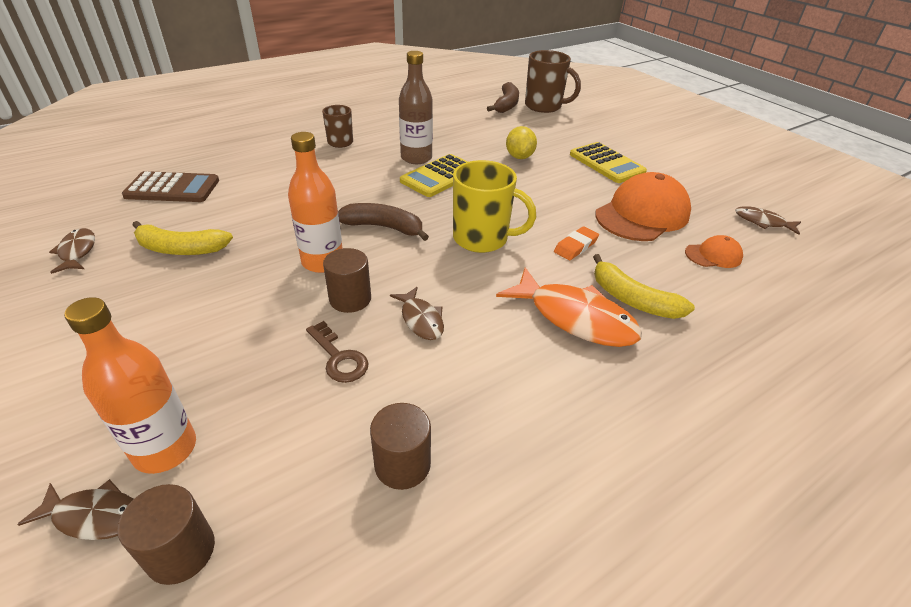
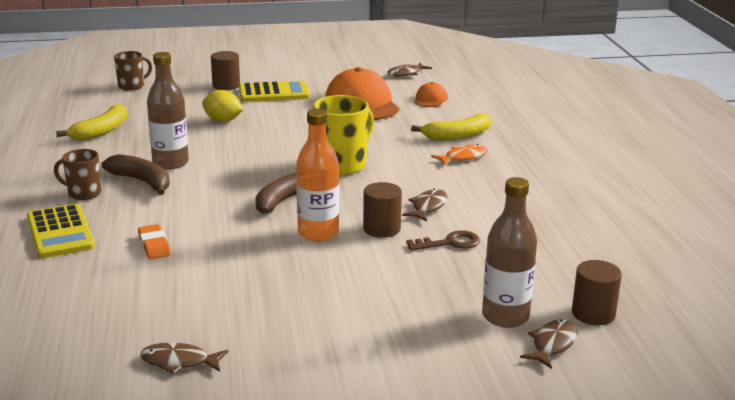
camera: 65 degrees left, 15 degrees down
orange bottle [64,297,196,474] -> brown bottle [482,177,537,328]
brown calculator [122,171,219,202] -> none
yellow banana [132,221,233,255] -> yellow banana moved to [56,104,127,140]
brown cylinder [370,403,431,490] -> brown cylinder moved to [211,51,240,90]
brown fish [390,287,444,340] -> brown fish turned 60 degrees counterclockwise [402,189,447,222]
yellow calculator [400,154,468,197] -> yellow calculator moved to [27,204,95,258]
brown banana [487,82,519,113] -> brown banana moved to [102,154,170,195]
orange fish [496,267,642,347] -> orange fish [431,144,488,166], size x0.54
brown mug [525,50,581,113] -> brown mug [114,51,152,90], size x0.60
orange eraser [554,226,599,260] -> orange eraser moved to [138,224,171,259]

